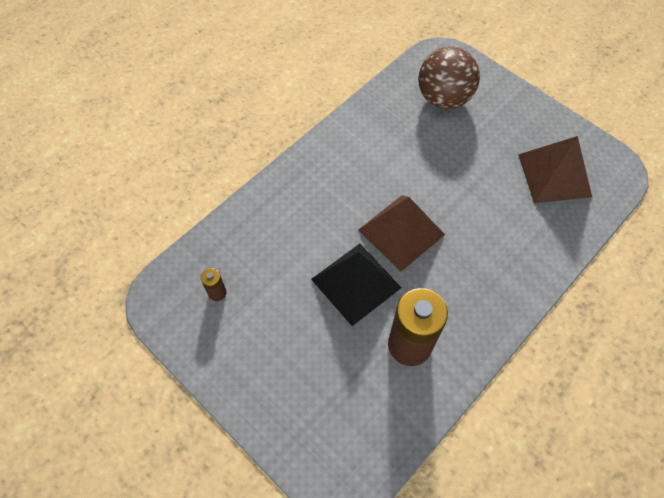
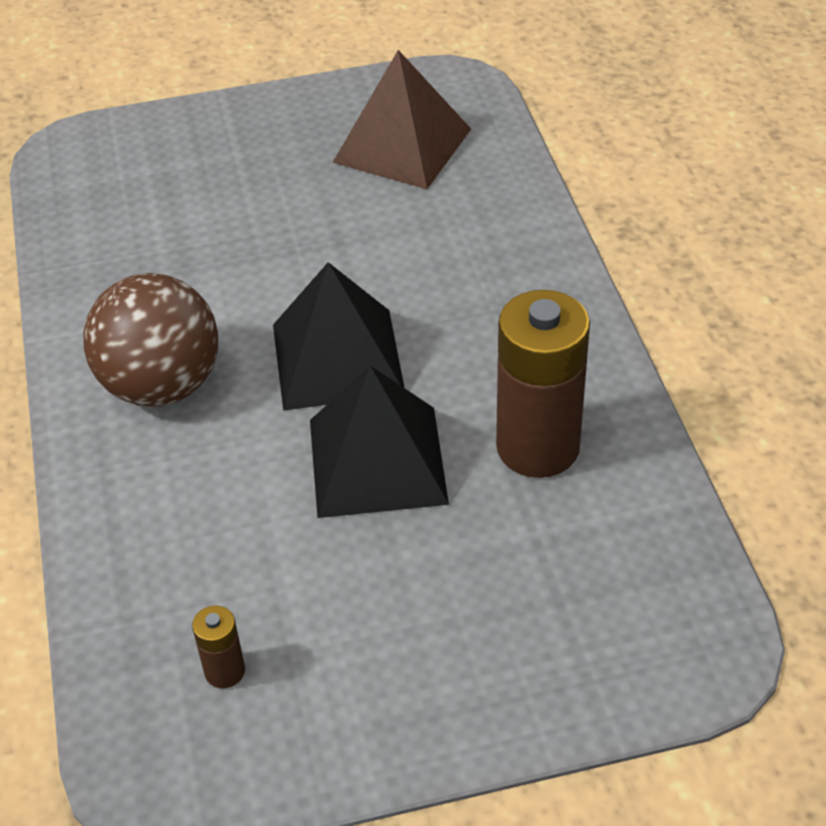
camera: 55 degrees left, 15 degrees down
brown pyramid [358,195,445,272] -> black pyramid [273,262,405,411]
brown ball [418,46,480,109] -> brown ball moved to [83,273,218,407]

